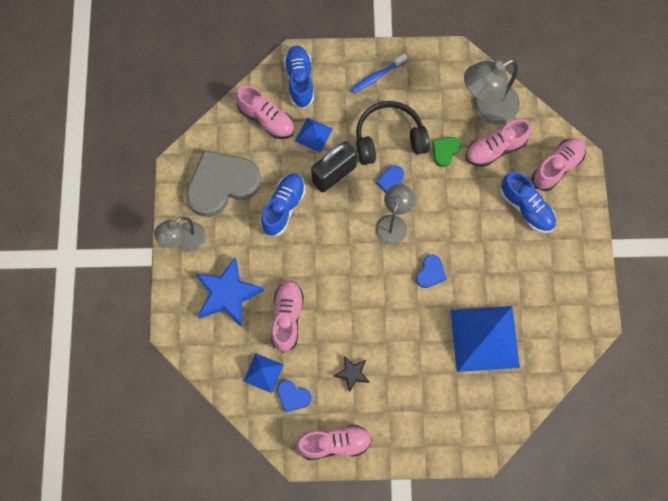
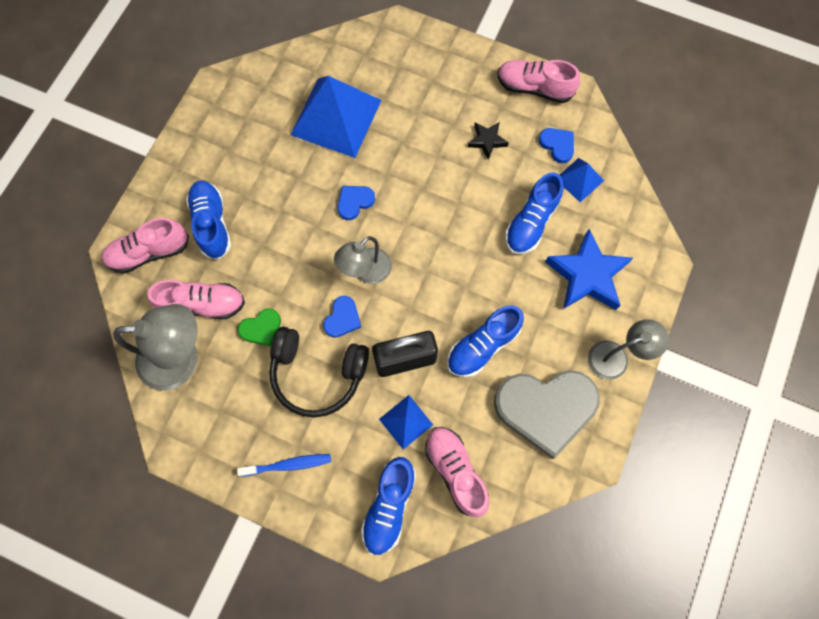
camera: 155 degrees left, 0 degrees up
pink shoe [271,281,304,353] -> blue shoe [505,172,563,255]

